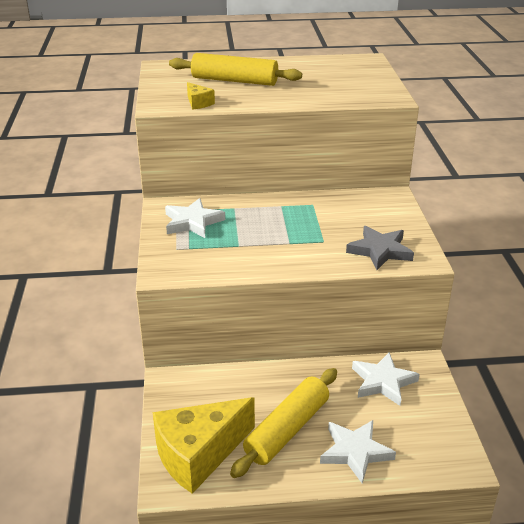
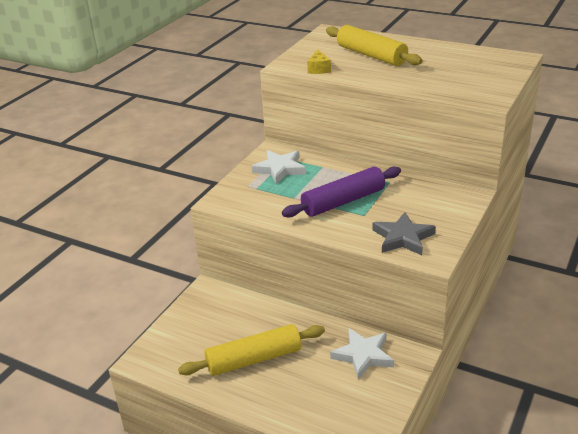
camera: 35 degrees right, 0 degrees up
yellow cheese [153,397,255,494] -> none
white star [320,420,396,483] -> none
none -> purple rolling pin [282,167,401,218]

